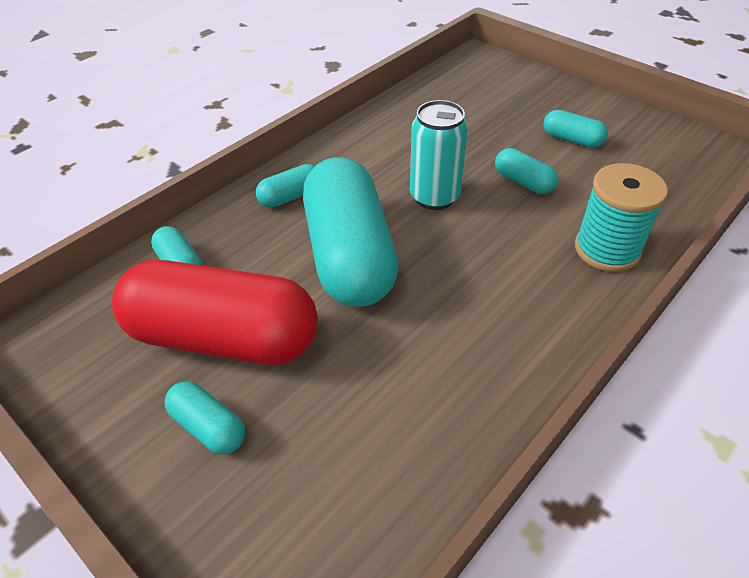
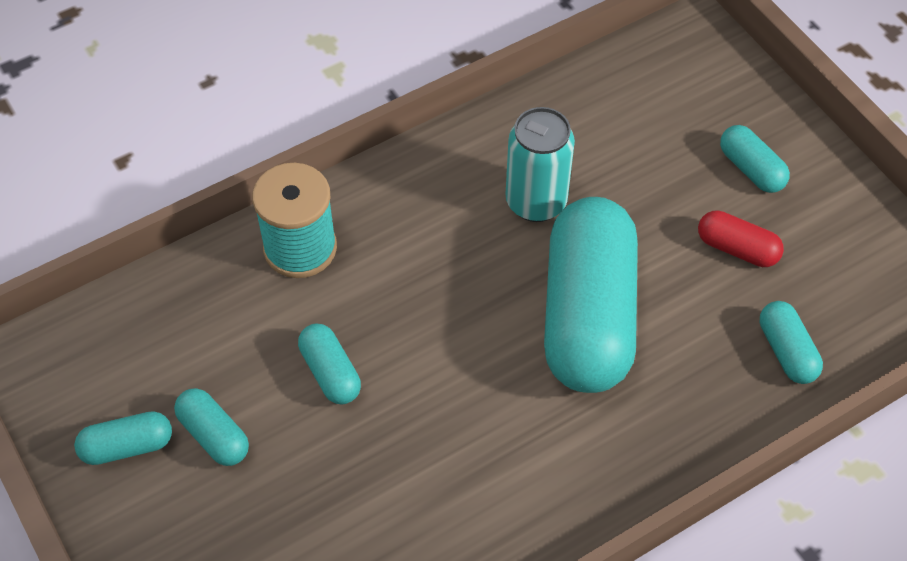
camera: 165 degrees left, 10 degrees up
red capsule [112,260,318,365] -> red capsule [698,210,784,267], size x0.43
turquoise capsule [256,164,315,208] -> turquoise capsule moved to [74,411,172,465]
turquoise can [410,100,468,210] -> turquoise can moved to [505,107,575,222]

